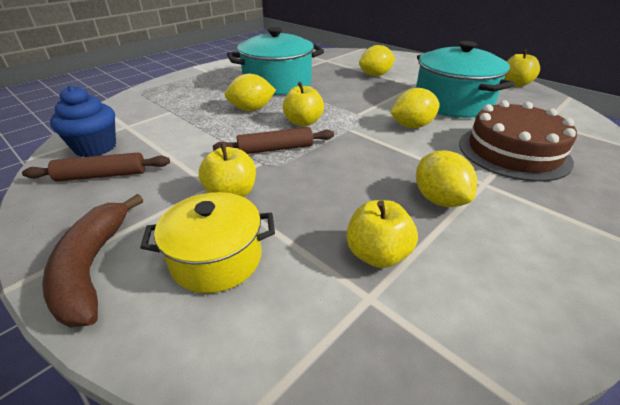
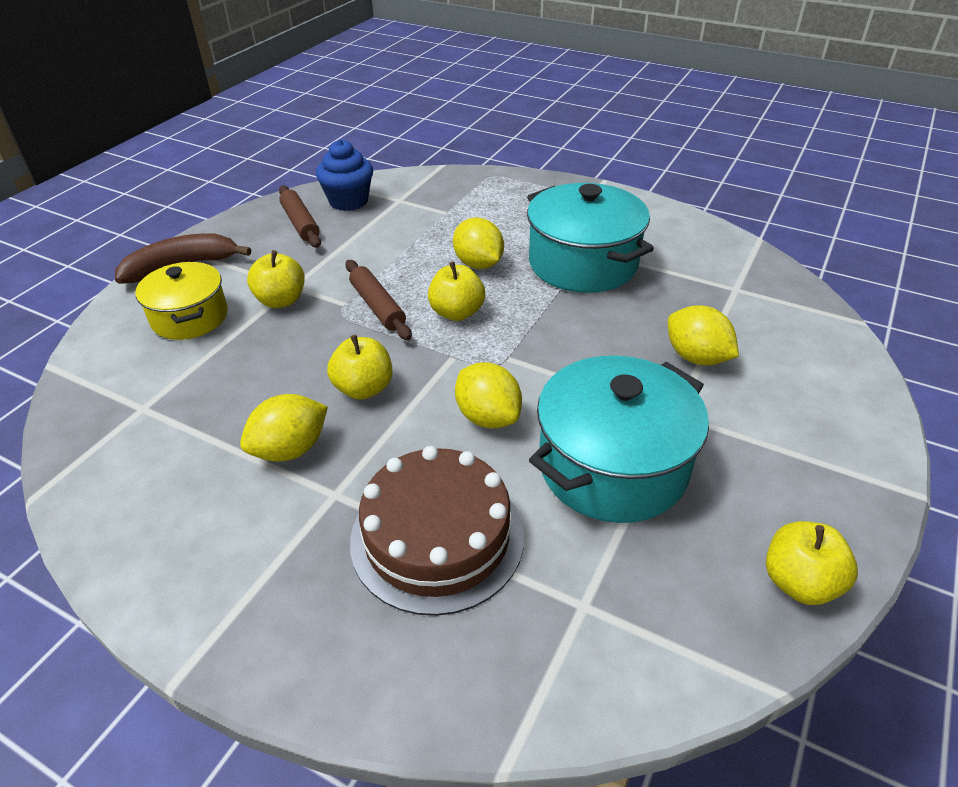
camera: 75 degrees right, 5 degrees up
yellow apple [346,200,418,268] -> yellow apple moved to [327,335,392,400]

